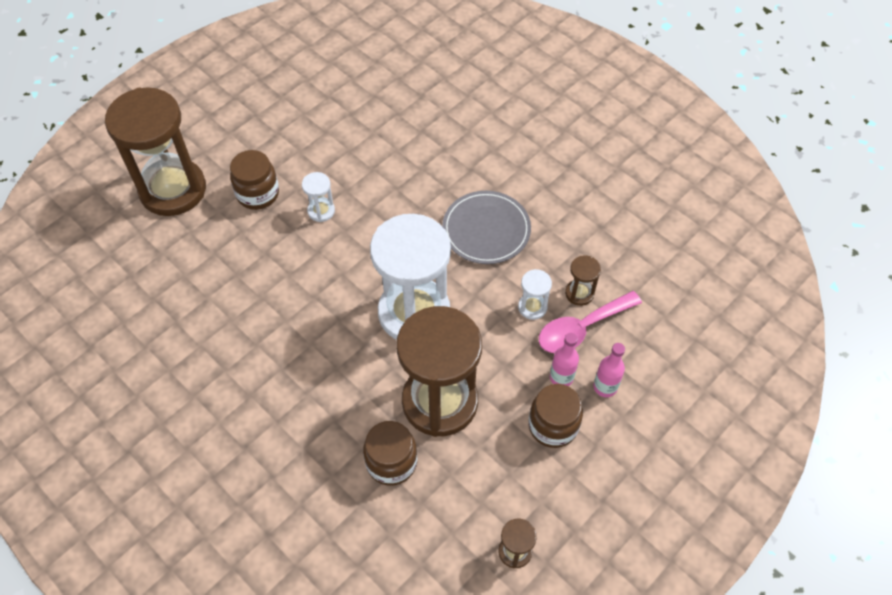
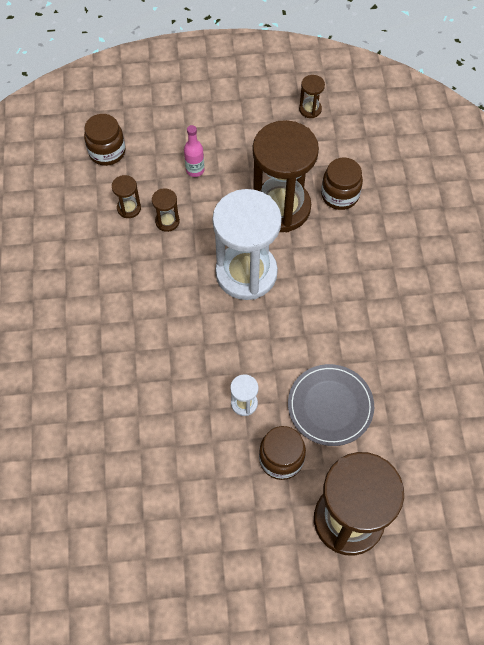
camera: 140 degrees left, 5 degrees up
grey plate [442,191,531,264] -> grey plate moved to [288,364,374,446]
white hourglass [518,269,552,320] -> brown hourglass [152,188,180,232]
brown jar [529,384,583,448] -> brown jar moved to [84,114,126,166]
pink spoon [539,291,642,353] -> none
pink bottle [594,343,625,397] -> none

